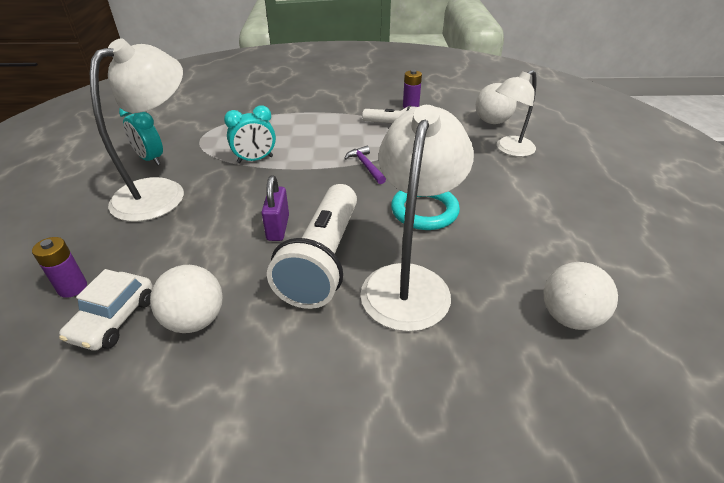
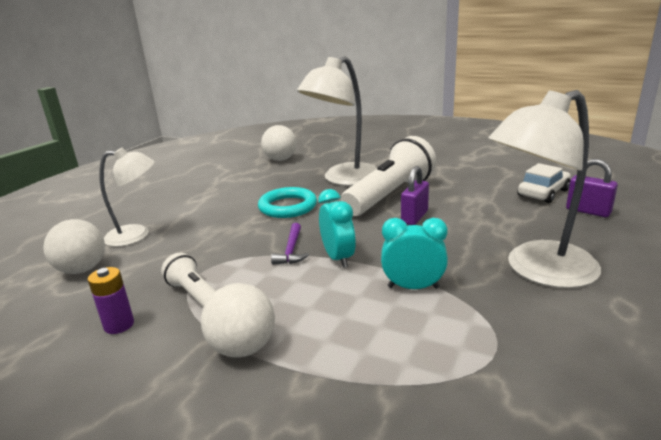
camera: 150 degrees left, 15 degrees down
purple battery [32,237,87,298] -> purple padlock [566,159,618,217]
turquoise clock [119,108,163,165] -> turquoise clock moved to [318,189,356,268]
white ball [150,265,223,333] -> white ball moved to [201,283,275,358]

